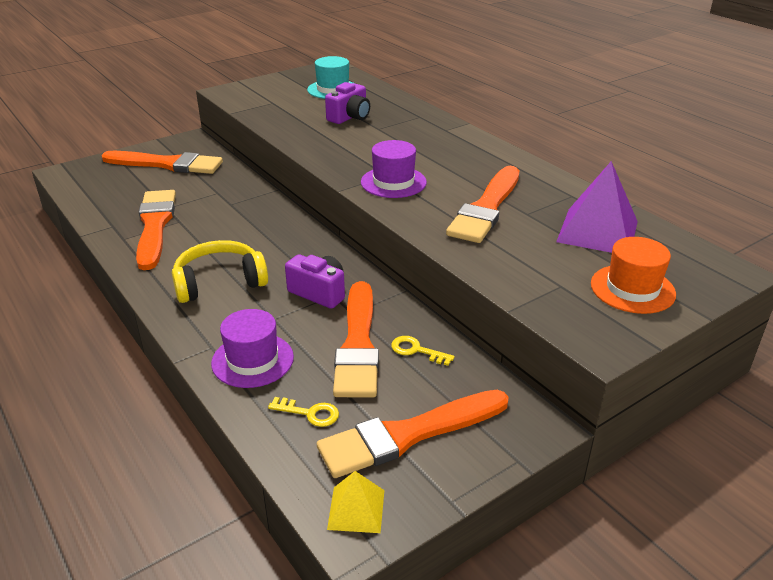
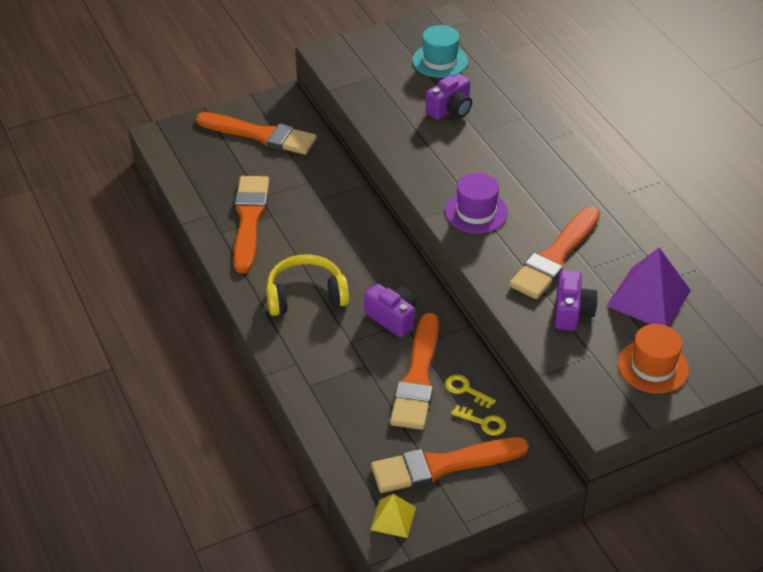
camera: 10 degrees right, 10 degrees up
purple hat [211,309,294,388] -> none
yellow key [268,397,339,427] -> yellow key moved to [451,405,506,436]
none -> purple camera [555,270,598,331]

